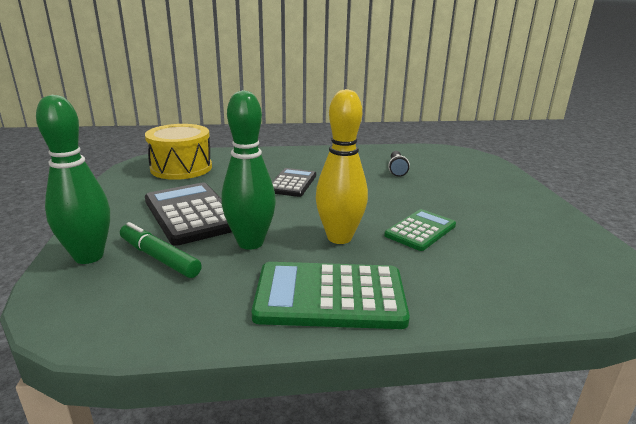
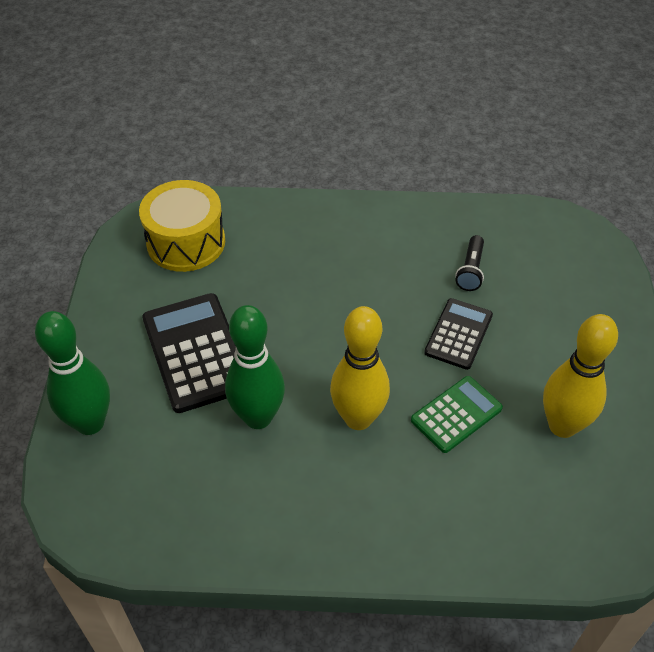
camera: 10 degrees right, 25 degrees up
green marker [120,222,202,278] -> none
green calculator [251,262,410,329] -> none
black calculator [272,168,316,197] -> black calculator moved to [424,298,493,370]
none -> yellow bowling pin [543,314,618,438]

